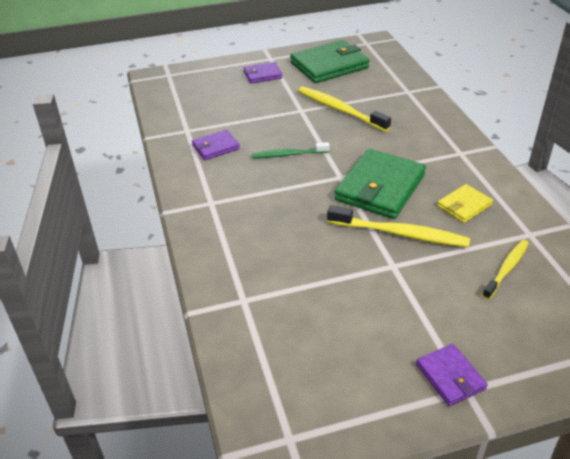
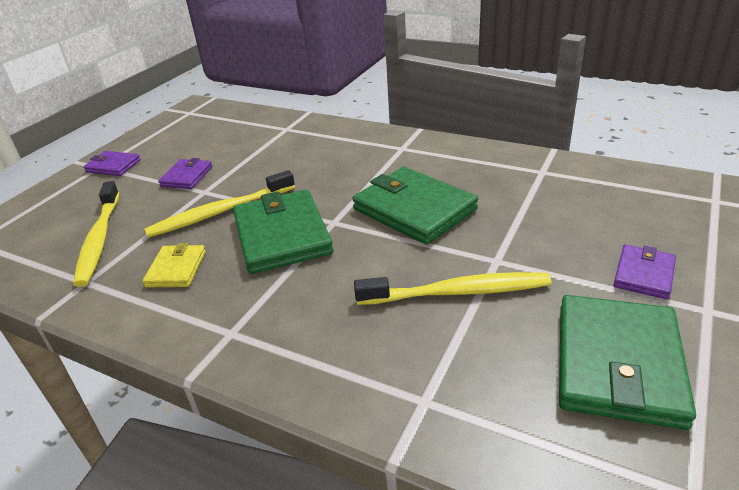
camera: 135 degrees right, 5 degrees down
purple wallet [192,130,240,160] -> purple wallet moved to [158,158,212,189]
green toothbrush [252,142,330,158] -> green wallet [352,167,478,245]
yellow toothbrush [482,240,529,299] -> yellow toothbrush [73,181,119,287], size x1.58

